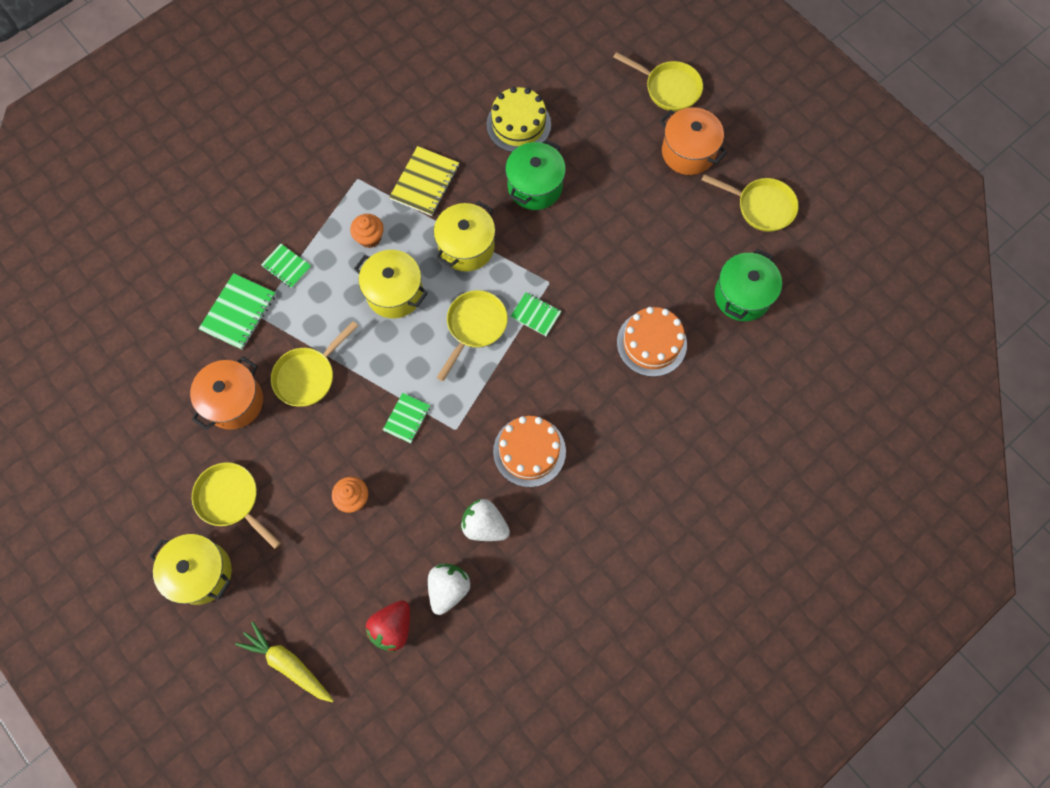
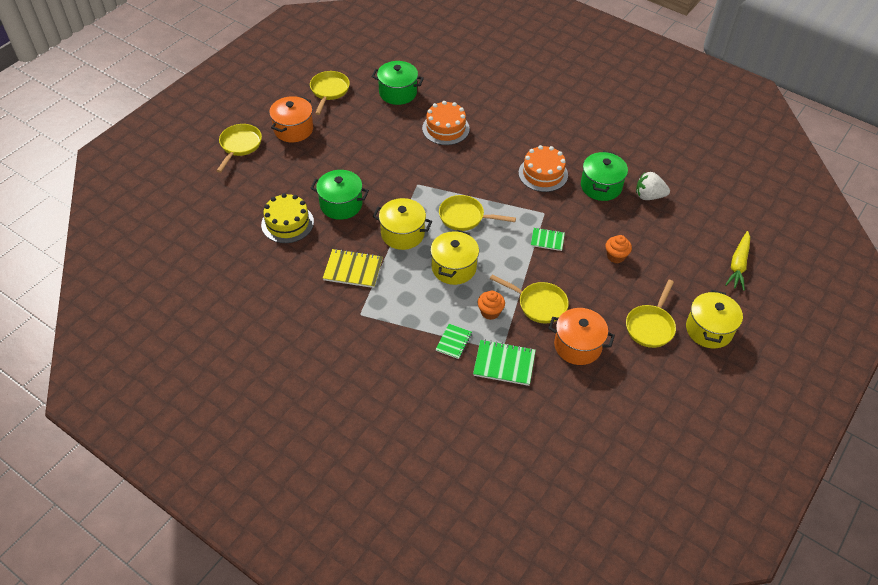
camera: 105 degrees left, 20 degrees down
orange cupcake [350,214,384,248] -> orange cupcake moved to [478,291,505,320]
red strawberry [366,600,410,652] -> none
white strawberry [461,499,510,541] -> green pot [581,151,628,201]
green notebook [510,292,561,336] -> none

